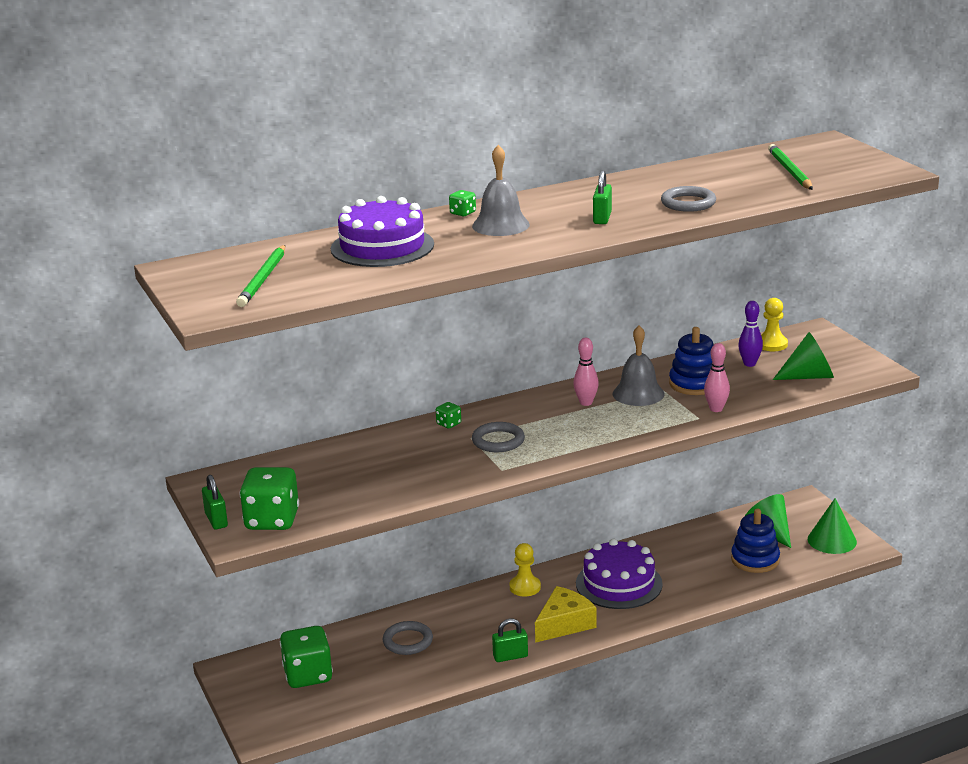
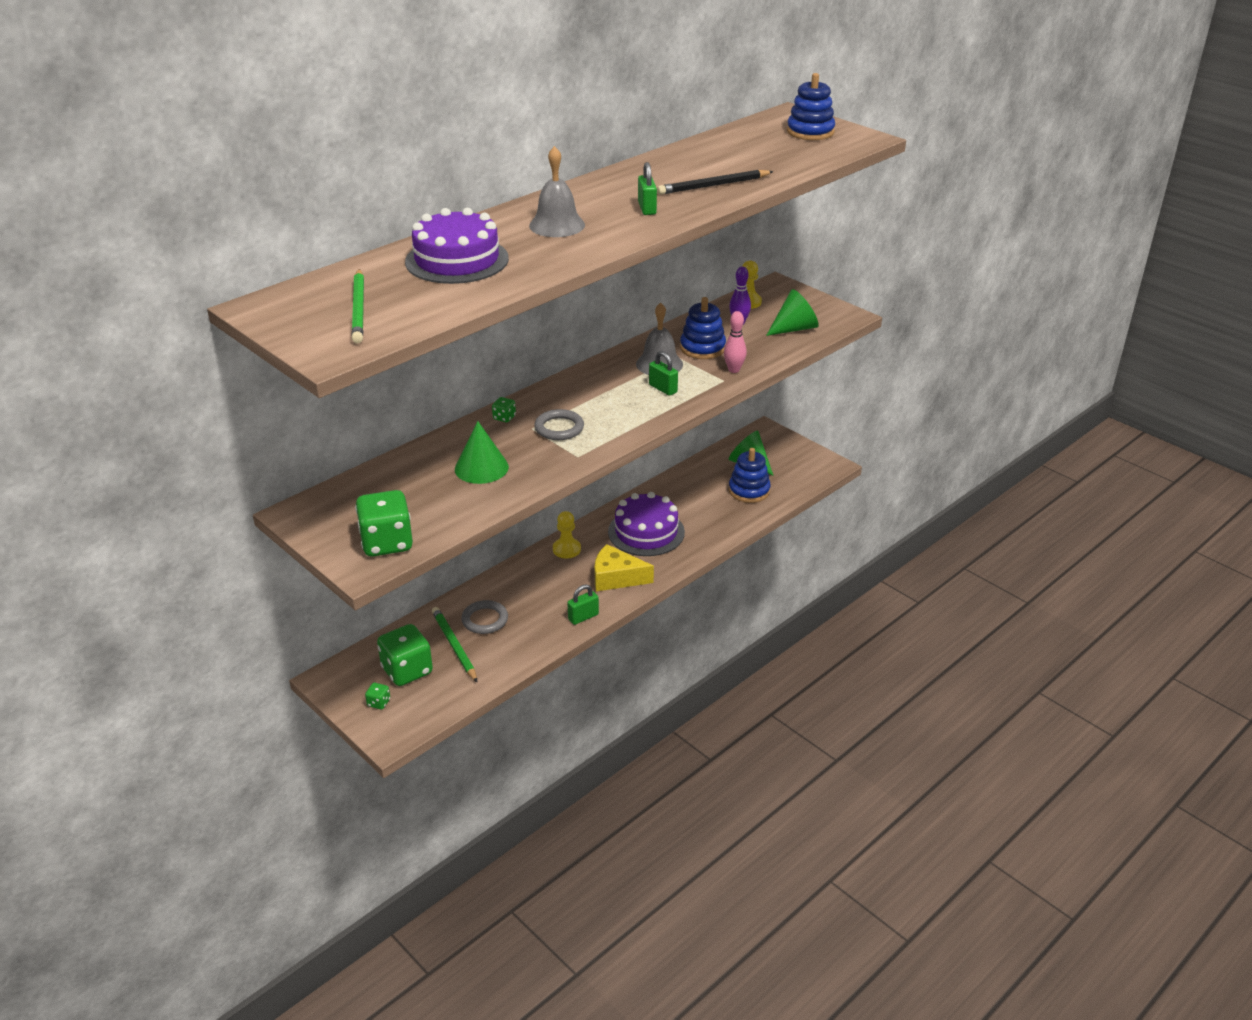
camera: 20 degrees left, 10 degrees up
green padlock [202,475,228,529] -> green padlock moved to [649,351,678,396]
green dice [449,190,476,216] -> green dice moved to [365,683,390,709]
yellow cheese [535,586,597,643] -> yellow cheese turned 105 degrees counterclockwise [595,544,654,591]
pink bowling pin [573,338,599,406] -> none
grey ring [661,186,716,212] -> black pencil [657,170,774,195]
green pencil [768,144,813,190] -> green pencil moved to [432,607,477,682]
green cone [808,498,857,554] -> green cone moved to [455,421,509,484]
none -> blue stacking toy [787,73,835,140]

